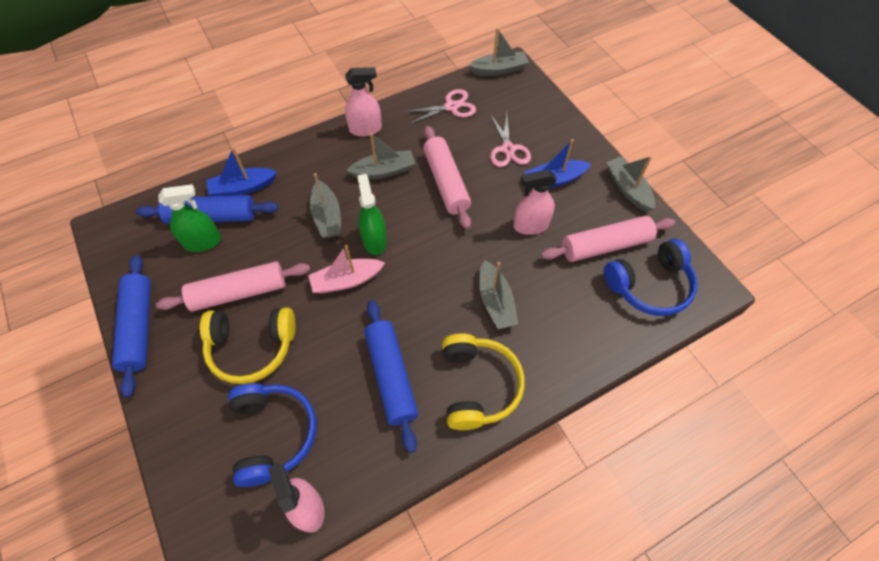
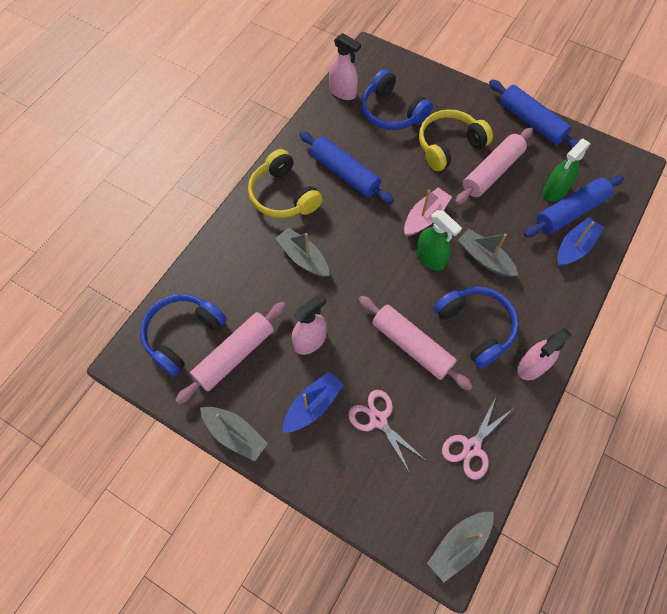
camera: 150 degrees right, 5 degrees up
grey boat [346,133,415,179] -> blue headphones [434,286,519,368]

